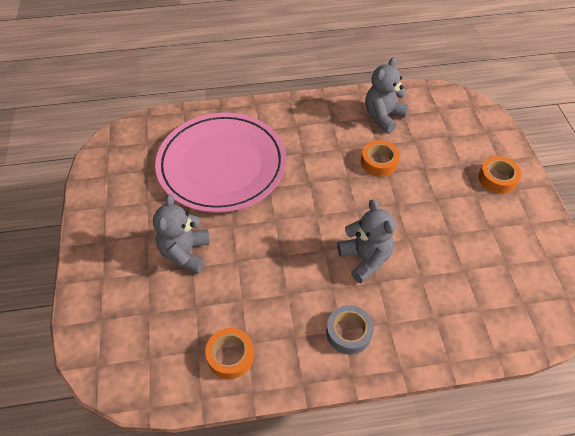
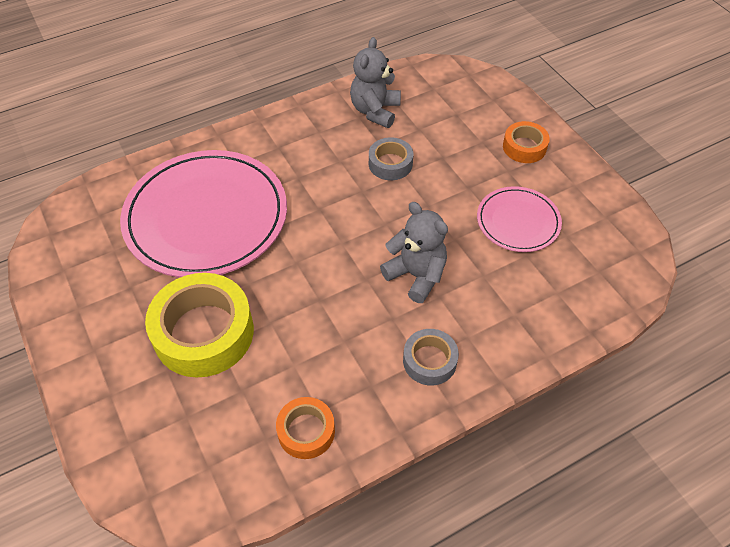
camera: 20 degrees left, 0 degrees up
grey teddy bear [153,194,210,274] -> yellow tape [145,273,254,378]
orange tape [361,140,400,177] -> grey tape [369,137,413,180]
none -> pink plate [477,186,562,252]

